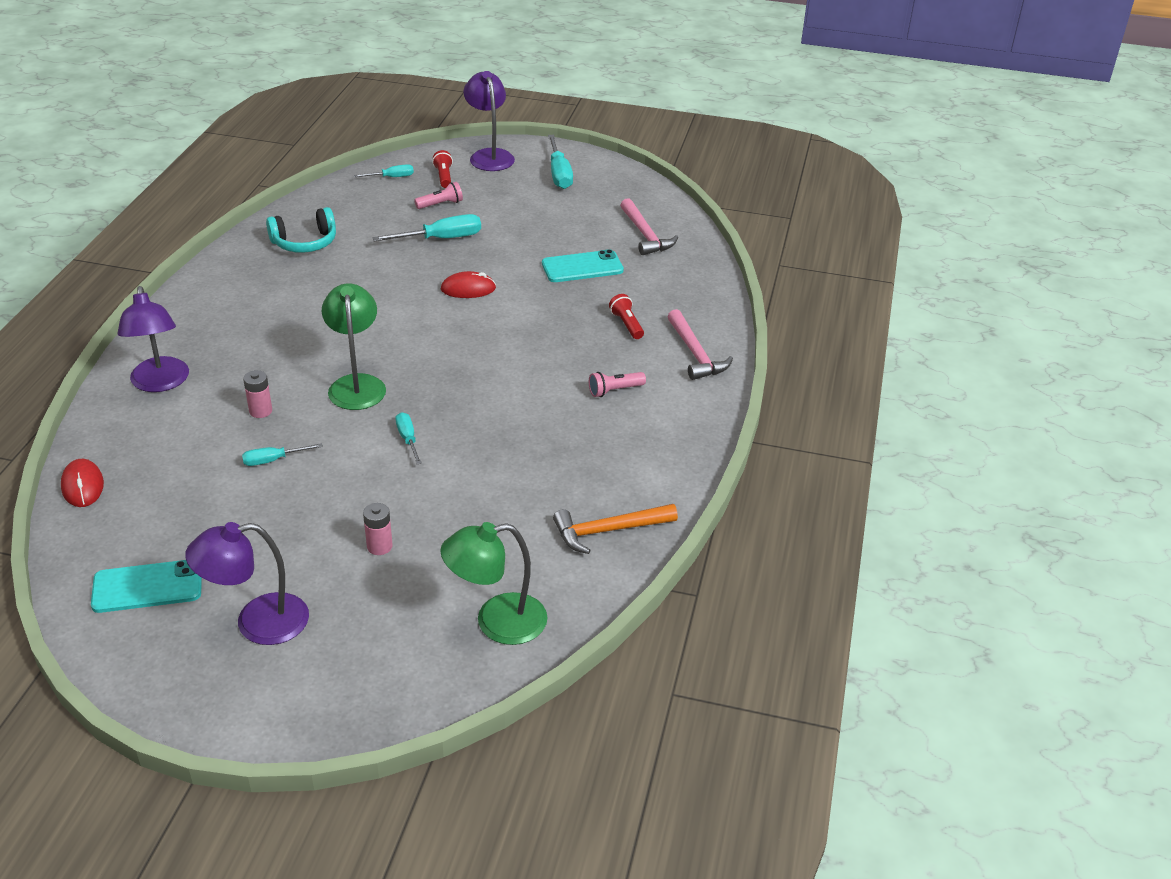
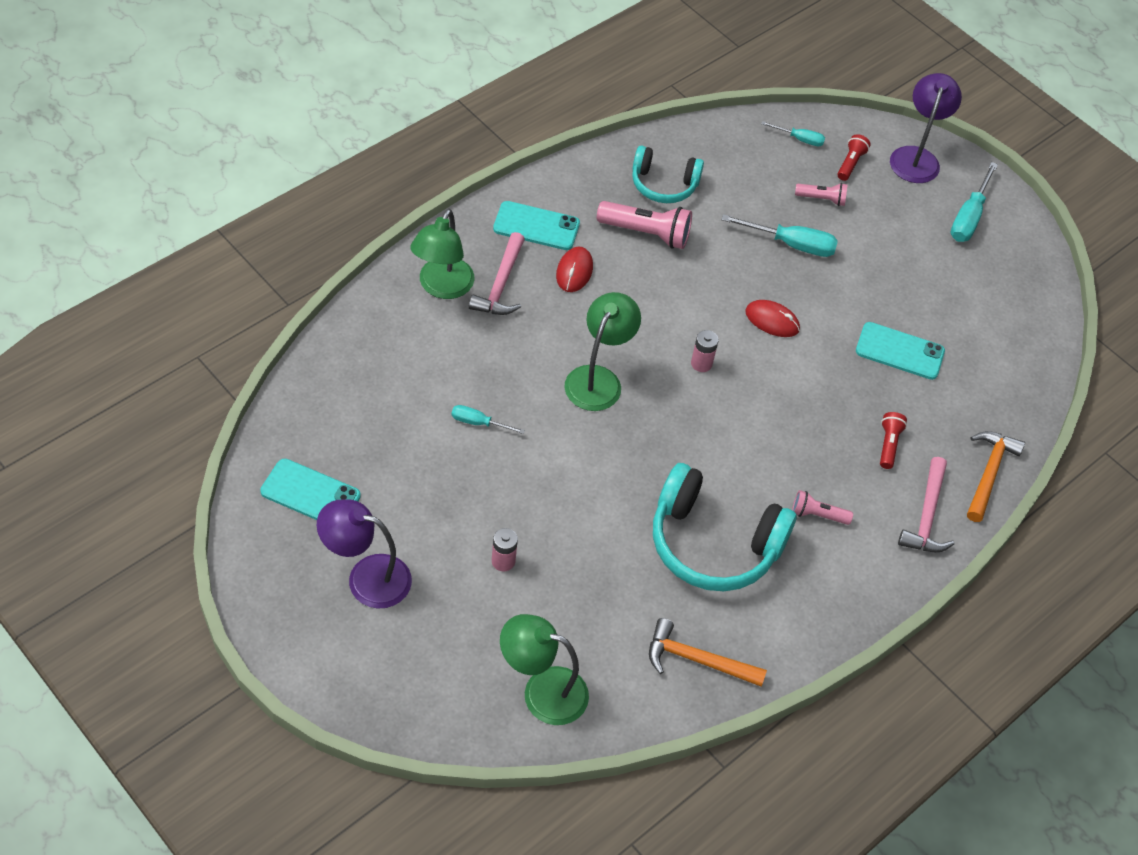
camera: 30 degrees right, 15 degrees up
red mouse [61,459,104,507] -> red mouse moved to [556,247,593,292]
purple lamp [117,286,189,392] -> green lamp [410,209,474,299]
pink battery [243,370,272,418] -> pink battery moved to [691,330,719,372]
turquoise screwdriver [395,412,422,464] -> none
pink hammer [620,198,678,255] -> pink hammer moved to [469,232,525,315]
none -> turquoise phone [493,201,580,250]
none -> pink flashlight [597,201,692,249]
none -> turquoise headphones [653,463,797,591]
none -> orange hammer [967,431,1025,522]

